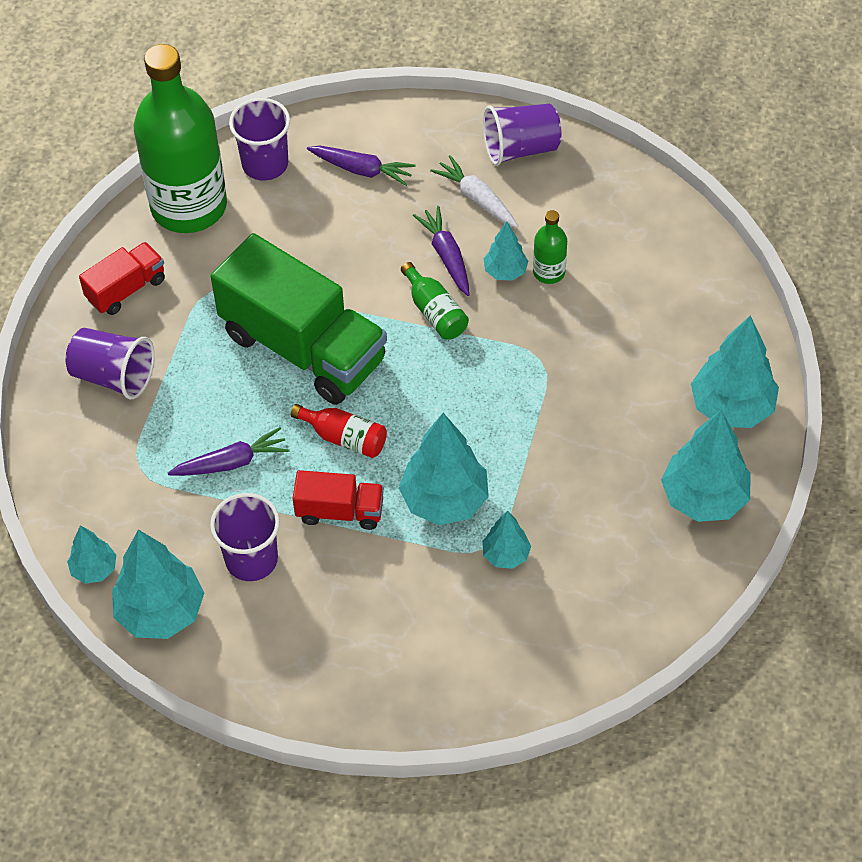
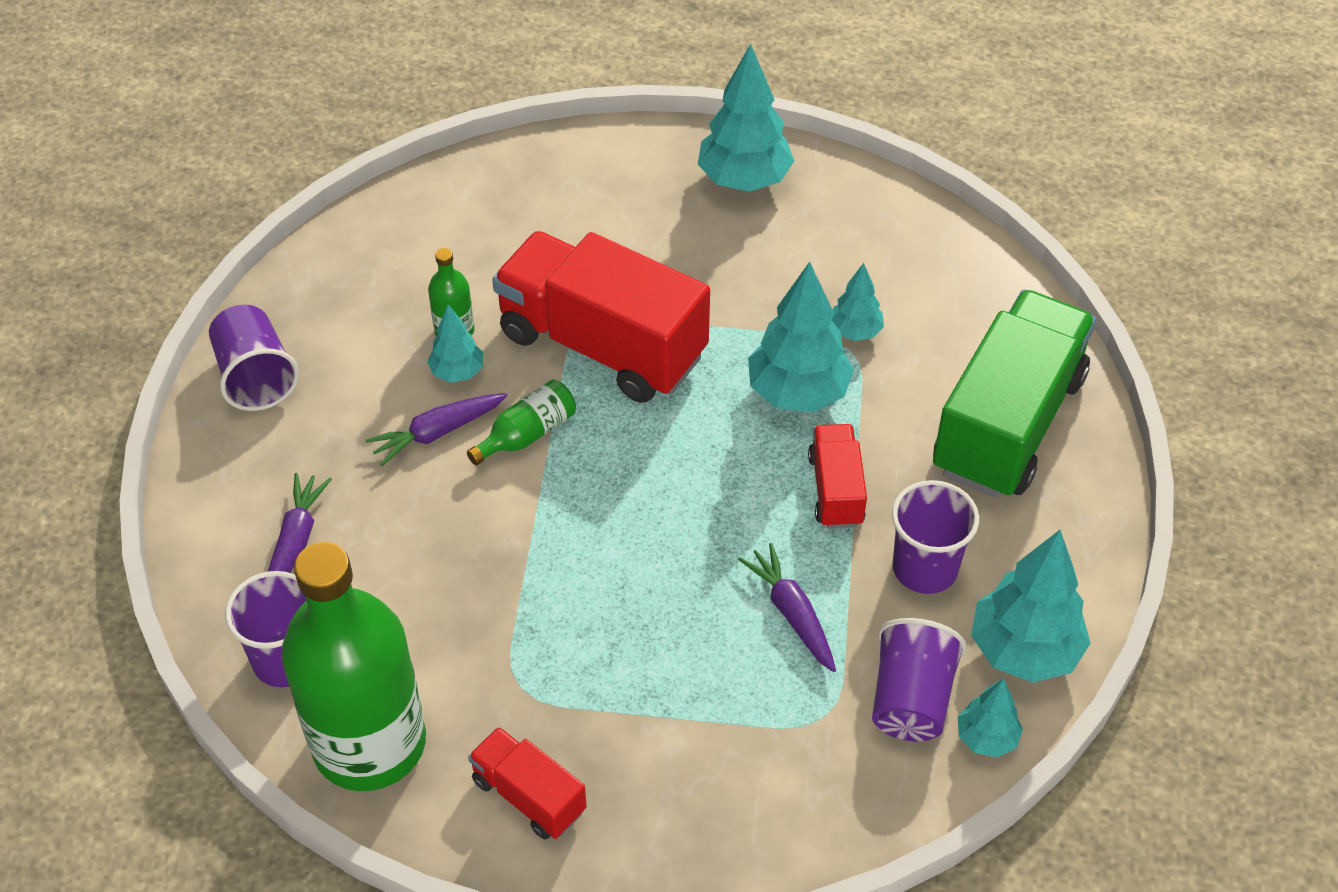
camera: 100 degrees left, 5 degrees down
purple cup [65,328,155,399] -> purple cup moved to [872,618,967,742]
green truck [211,233,387,405] -> green truck moved to [933,290,1096,498]
red bottle [291,404,387,458] -> none
white carrot [430,155,518,228] -> none
turquoise tree [691,315,779,428] -> none
none -> red truck [492,231,710,403]

